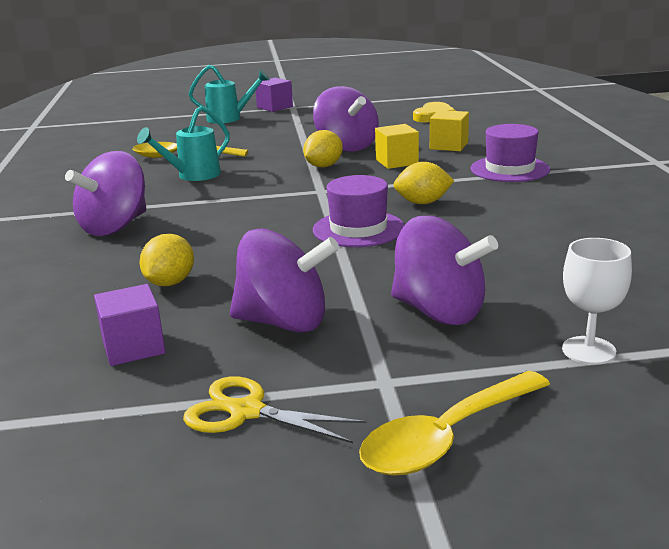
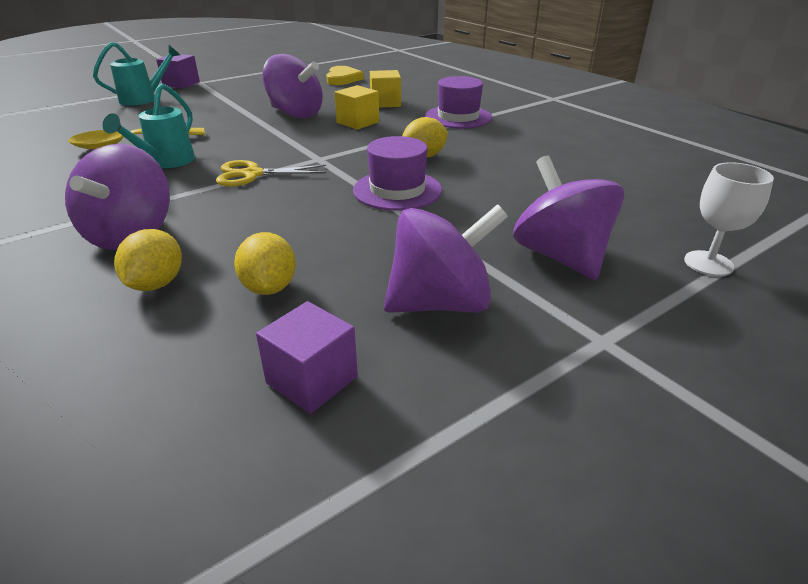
camera: 30 degrees left, 10 degrees up
yellow scissors [183,376,367,443] -> yellow scissors moved to [216,160,326,186]
yellow lemon [303,130,343,167] -> yellow lemon moved to [114,229,182,291]
yellow spoon [359,371,550,476] -> none
purple spinning top [391,216,498,325] -> purple spinning top turned 120 degrees counterclockwise [513,156,624,280]

